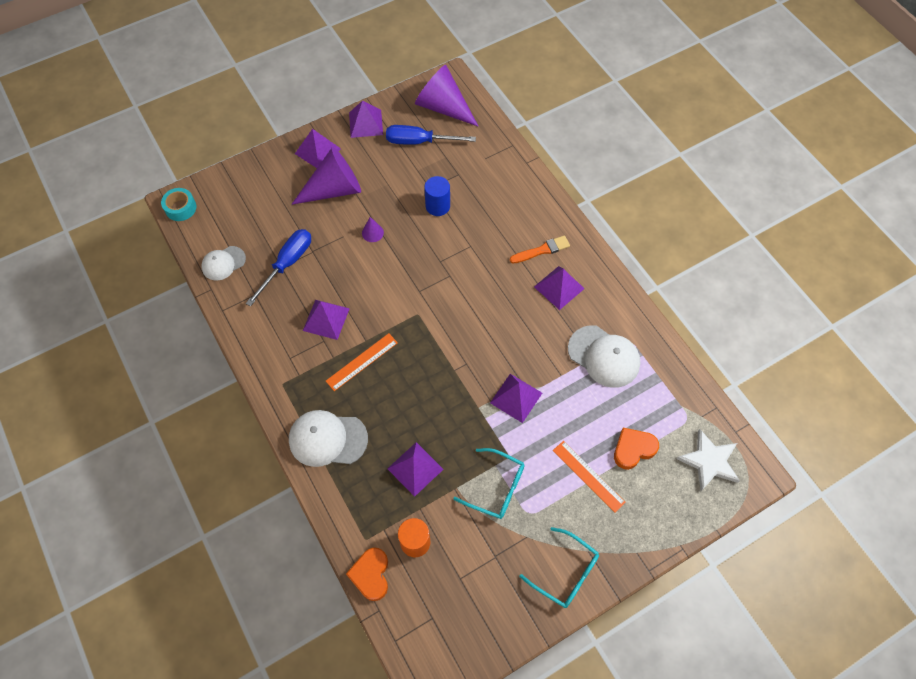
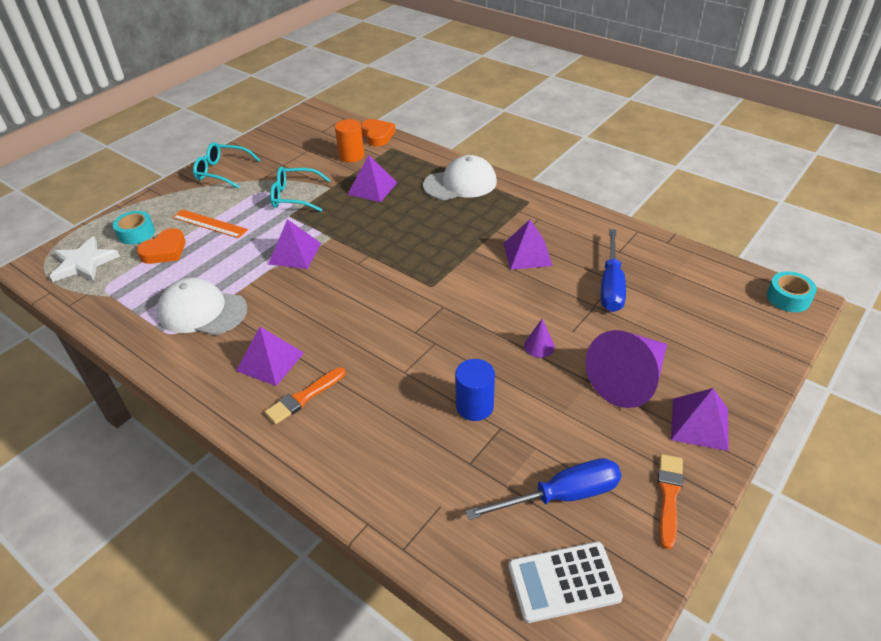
camera: 160 degrees right, 20 degrees down
white cap [201,246,246,281] -> none
orange ruler [326,333,398,391] -> none
purple pyramid [349,100,383,138] -> orange brush [658,454,683,549]
purple cone [415,65,478,126] -> white calculator [508,542,623,623]
none -> turquoise tape [113,211,155,245]

